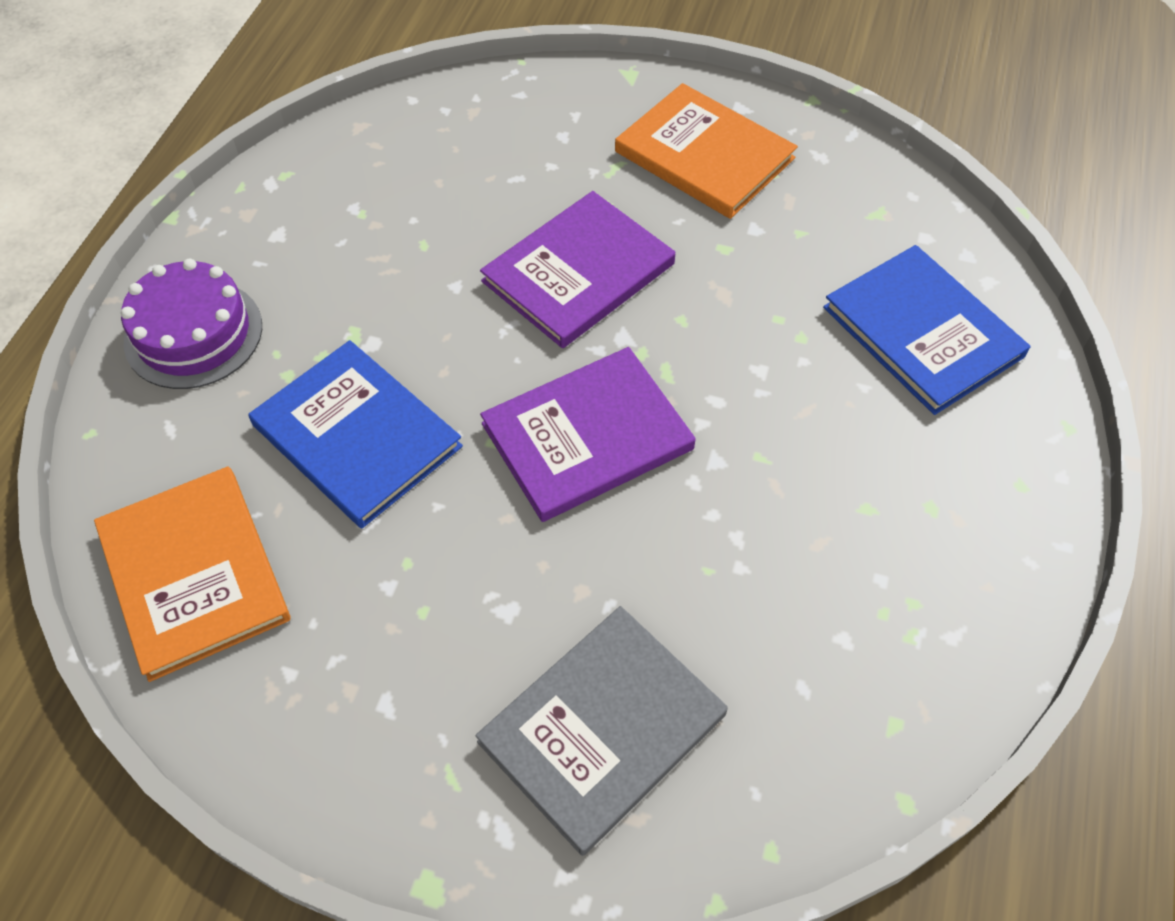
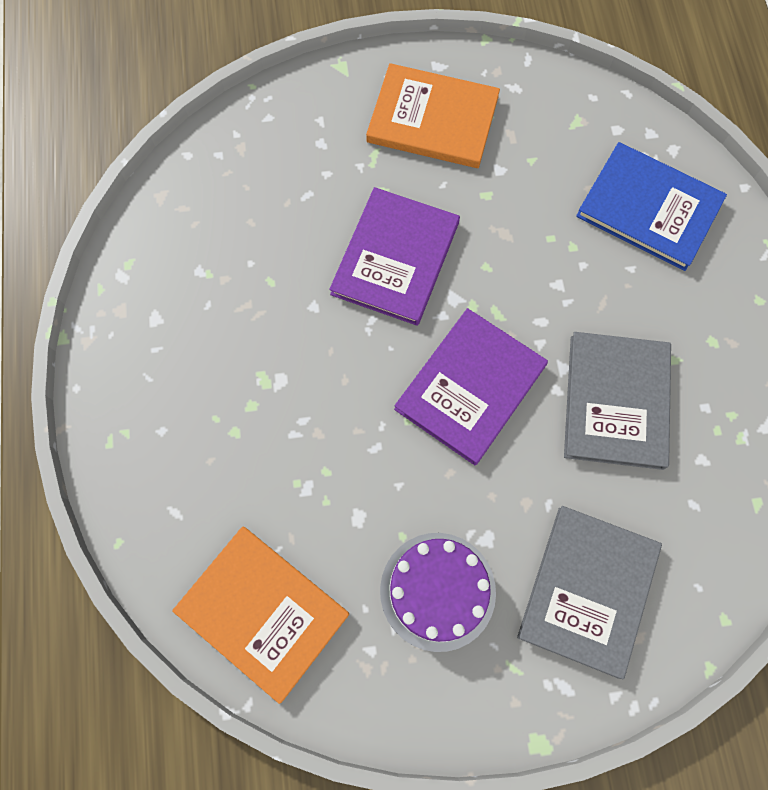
camera: 25 degrees left, 15 degrees up
purple cake [121,259,262,389] -> purple cake moved to [380,533,496,652]
blue book [248,340,463,528] -> none
none -> grey book [564,332,671,470]

